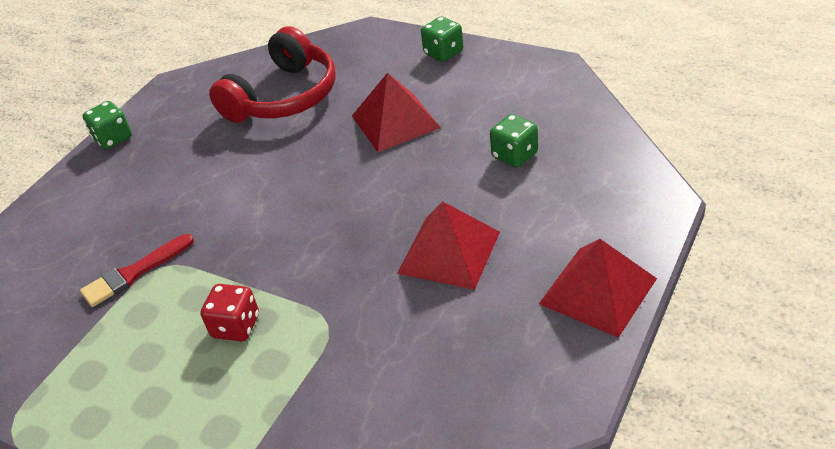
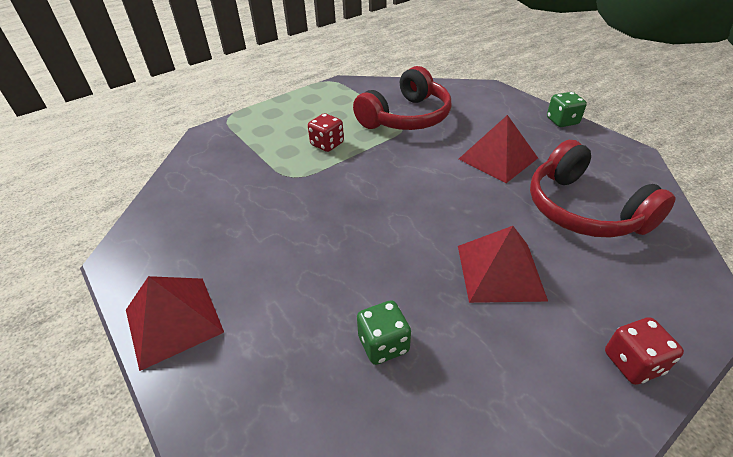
camera: 110 degrees right, 0 degrees up
red brush [80,234,194,307] -> red headphones [353,66,452,130]
red pyramid [397,201,500,290] -> red pyramid moved to [459,115,538,183]
green dice [421,16,463,62] -> red dice [605,317,684,385]

